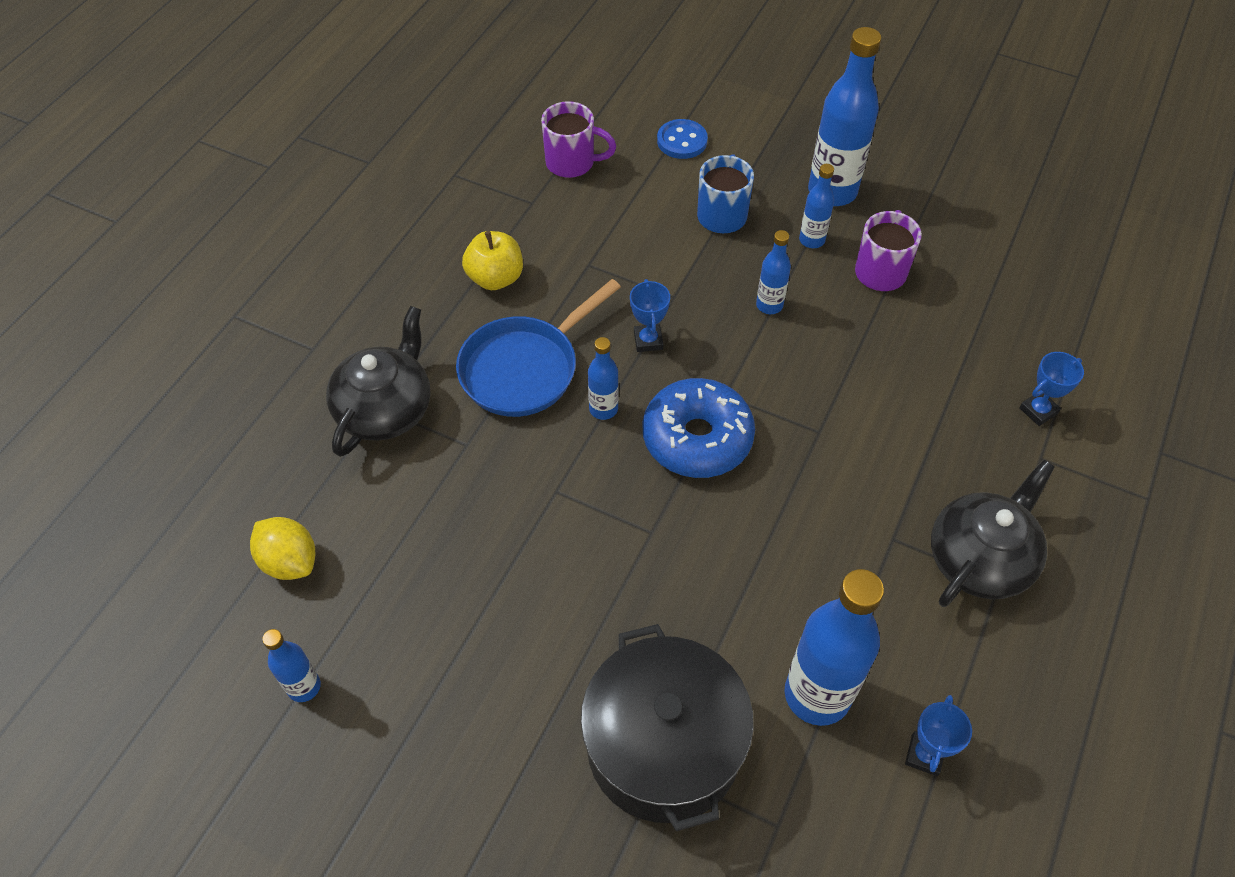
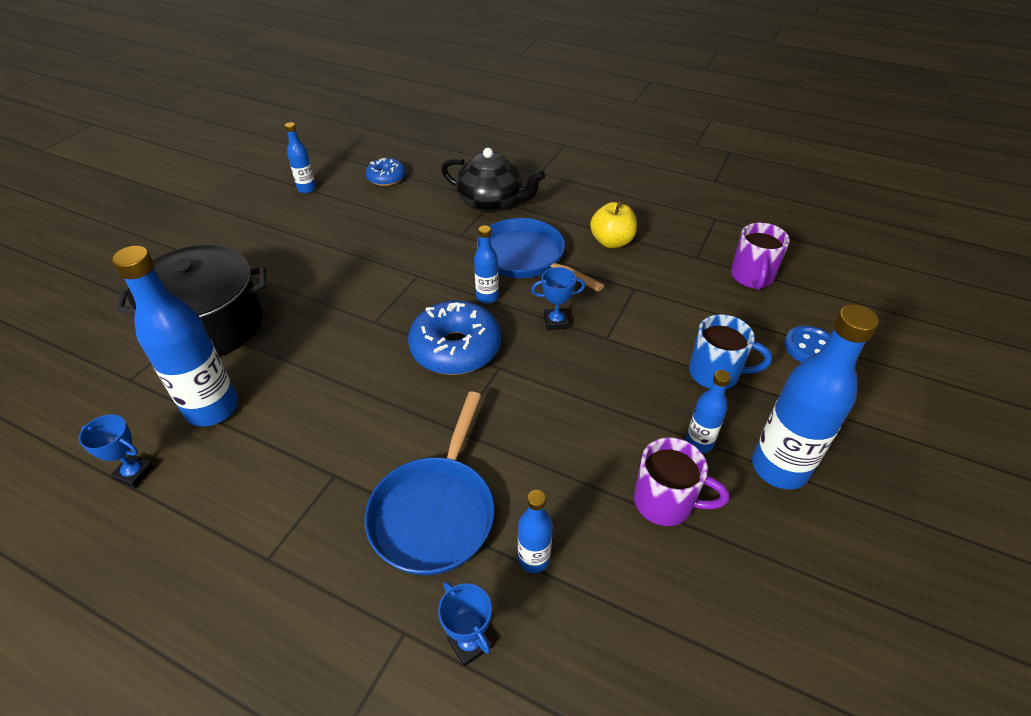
camera: 90 degrees right, 10 degrees down
yellow lemon [250,517,315,580] -> blue donut [365,158,405,186]
blue bottle [756,230,791,314] -> blue bottle moved to [518,490,553,573]
black teapot [931,460,1055,607] -> none
none -> blue pan [364,391,494,575]

